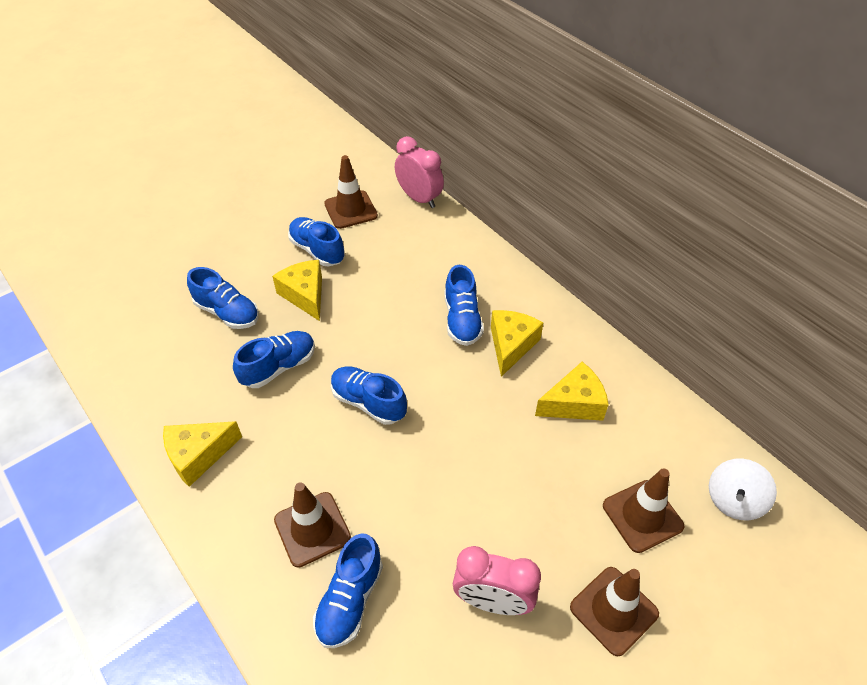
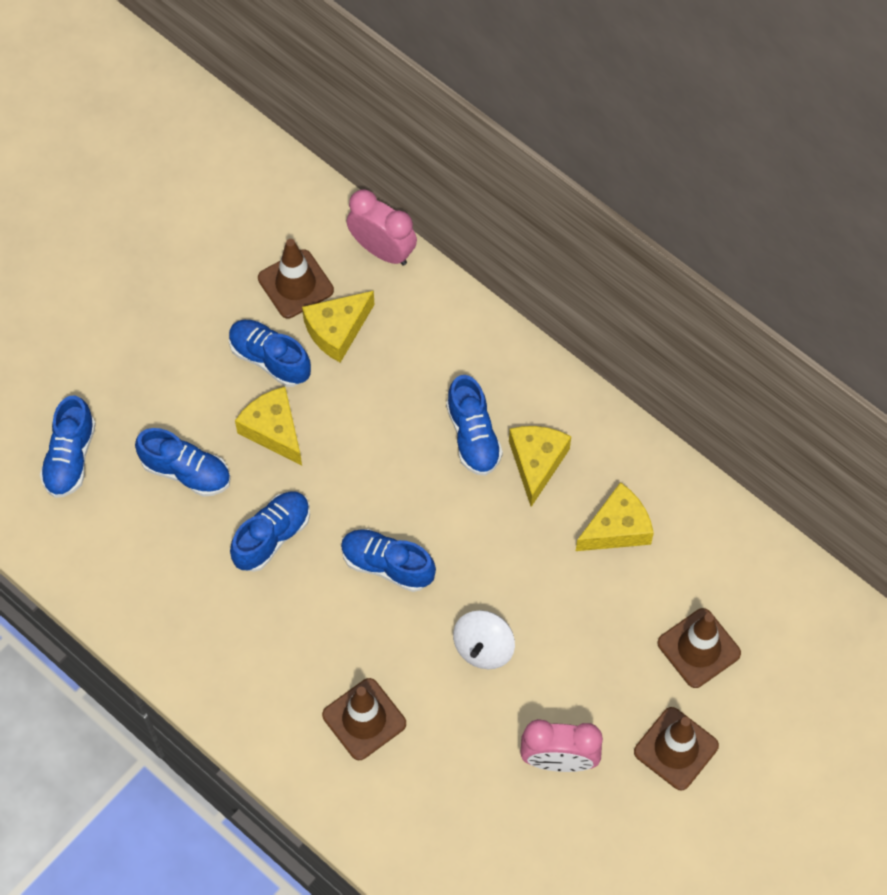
camera: 10 degrees left, 15 degrees up
yellow cheese [163,421,242,487] -> yellow cheese moved to [302,291,375,363]
blue shoe [313,533,383,648] -> blue shoe moved to [40,396,96,498]
white spinning top [709,459,777,520] -> white spinning top moved to [453,610,515,669]

